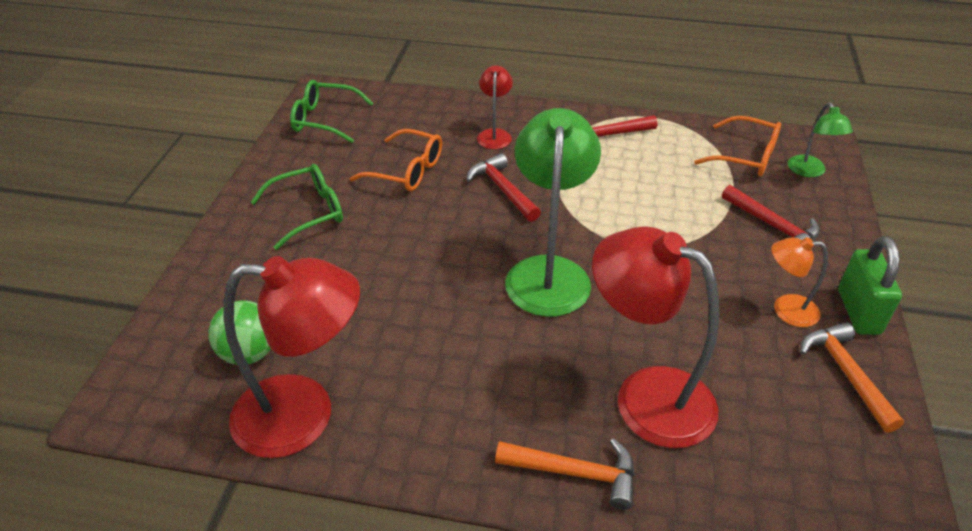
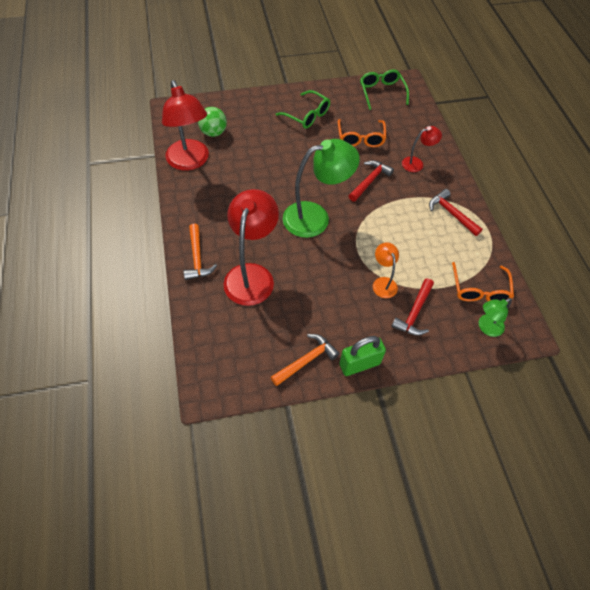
camera: 65 degrees right, 15 degrees up
orange lamp [771,237,828,327] -> orange lamp moved to [373,242,399,298]

